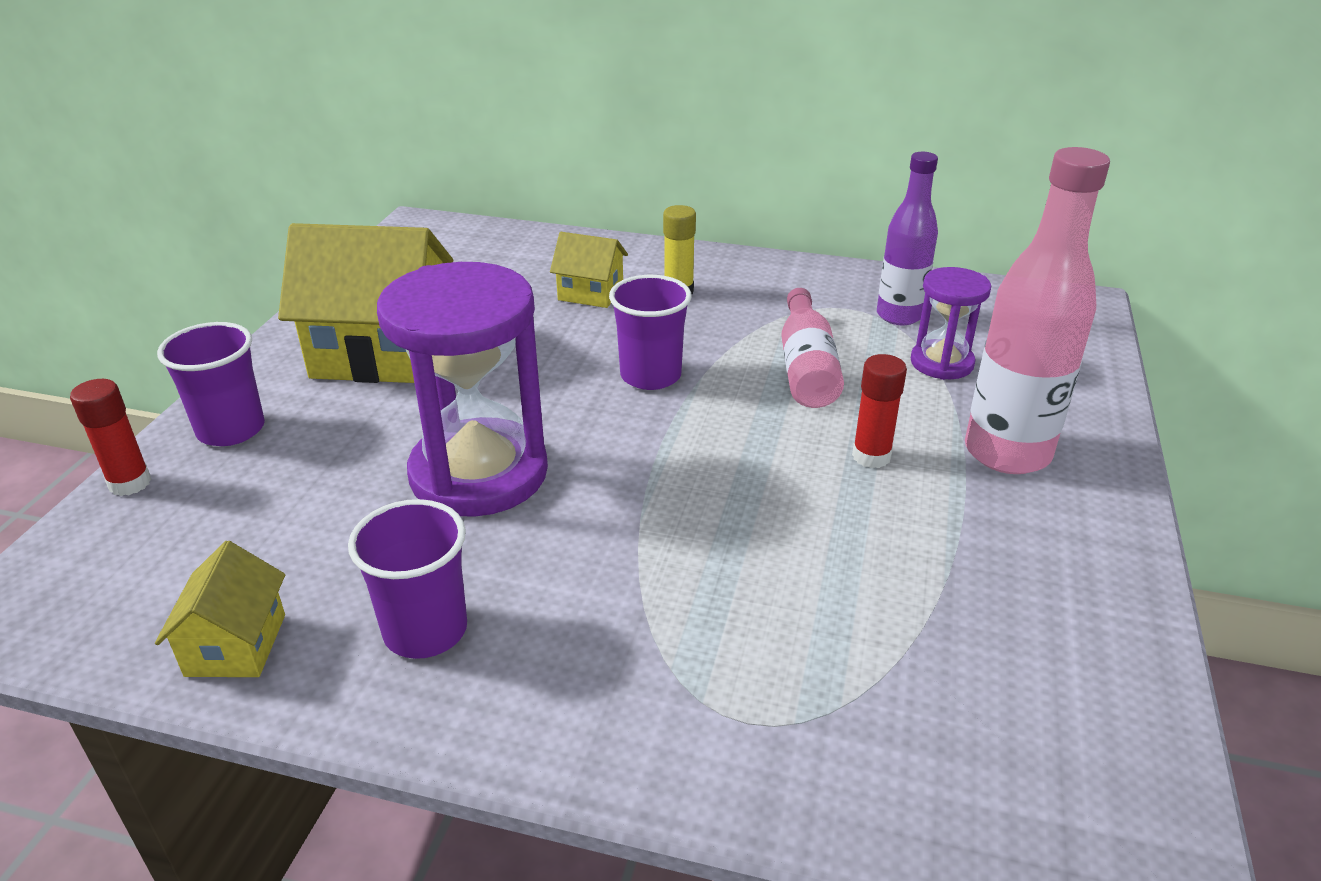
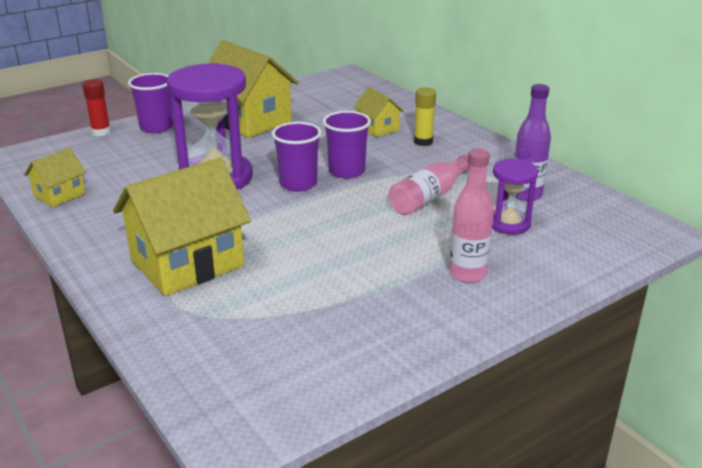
camera: 40 degrees right, 5 degrees down
purple cup [348,499,467,659] -> purple cup moved to [272,122,321,192]
red glue stick [852,354,907,468] -> none
pink bottle [965,147,1110,474] -> pink bottle [449,149,494,283], size x0.66
none -> yellow house [113,158,251,296]

